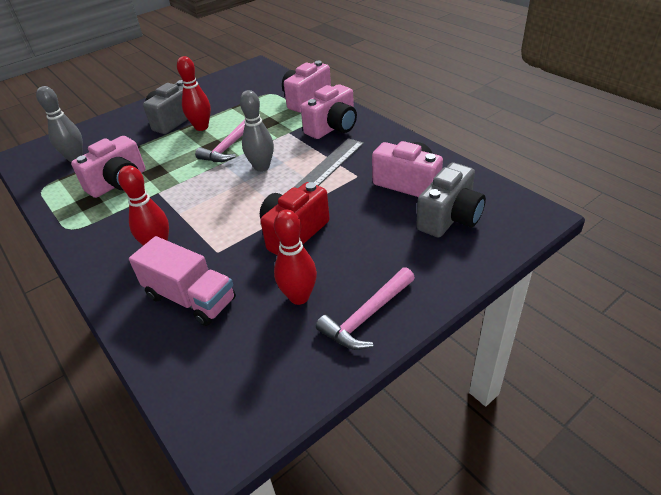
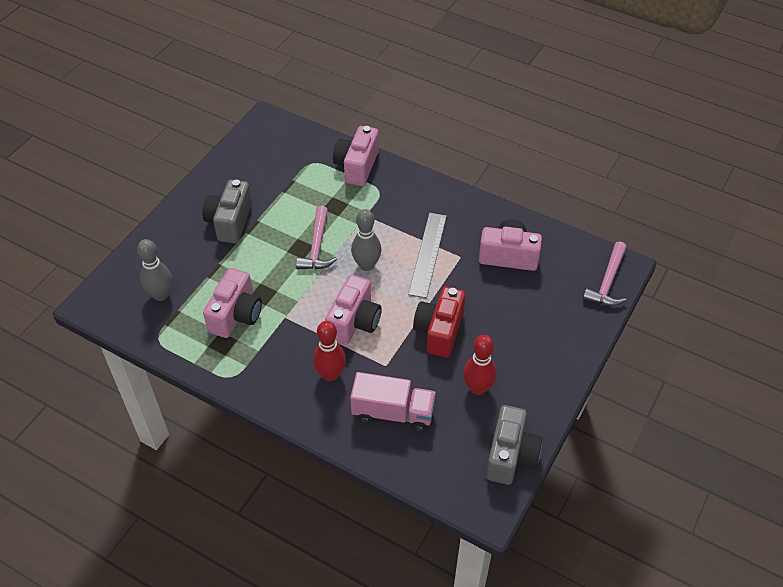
camera: 25 degrees left, 10 degrees up
red bowling pin [177,56,211,131] -> none
pink camera [301,84,357,139] -> pink camera moved to [325,275,382,345]
pink hammer [316,267,415,350] -> pink hammer moved to [583,241,627,306]
grey camera [416,163,486,238] -> grey camera moved to [486,405,542,485]

